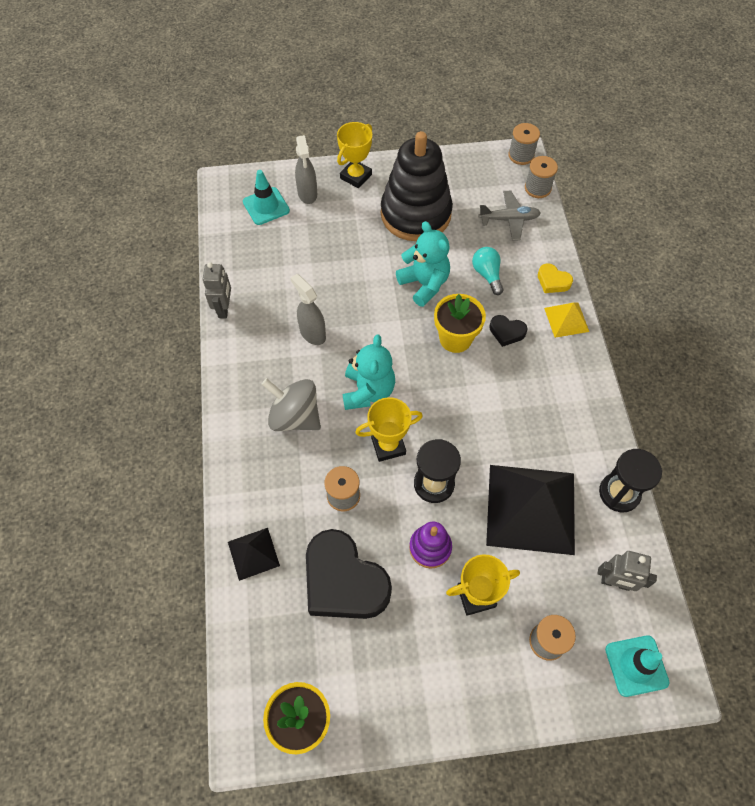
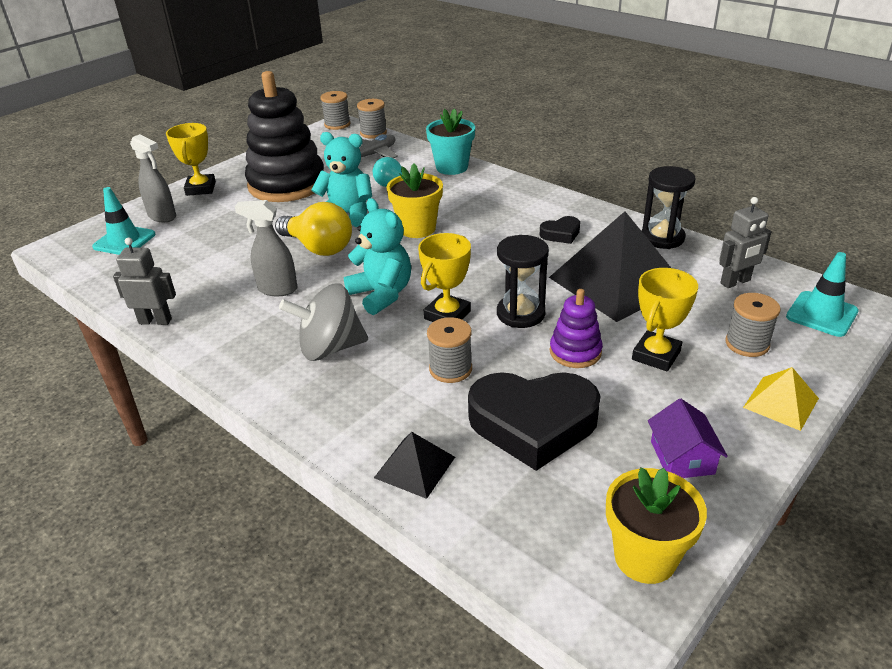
camera: 40 degrees left, 25 degrees down
grey robot [203,262,231,319] -> grey robot turned 45 degrees counterclockwise [113,238,176,325]
black heart [489,315,527,347] -> black heart moved to [540,216,580,244]
yellow heart [538,263,573,293] -> turquoise flower pot [426,108,475,175]
yellow pyramid [544,302,589,338] -> yellow pyramid moved to [743,367,819,431]
none -> yellow light bulb [275,202,352,256]
none -> purple house [648,398,728,478]

